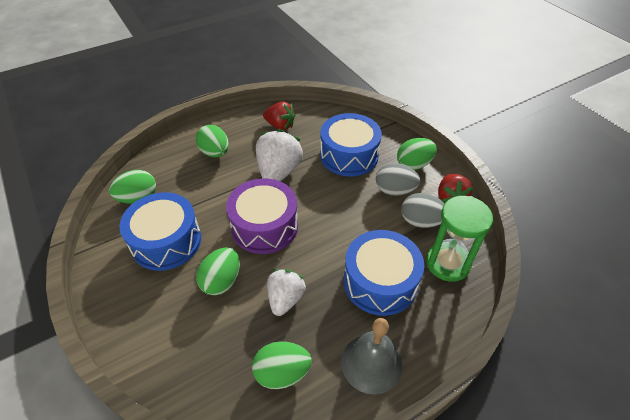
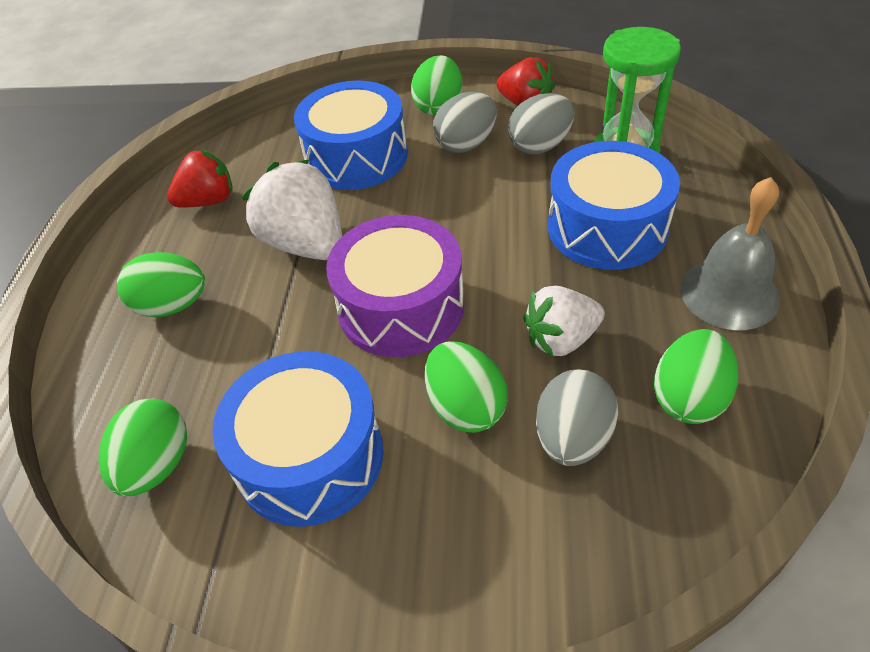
camera: 50 degrees left, 0 degrees up
white strawberry [267,269,306,316] -> white strawberry turned 75 degrees counterclockwise [523,286,605,357]
none -> grey egg [536,370,618,466]

